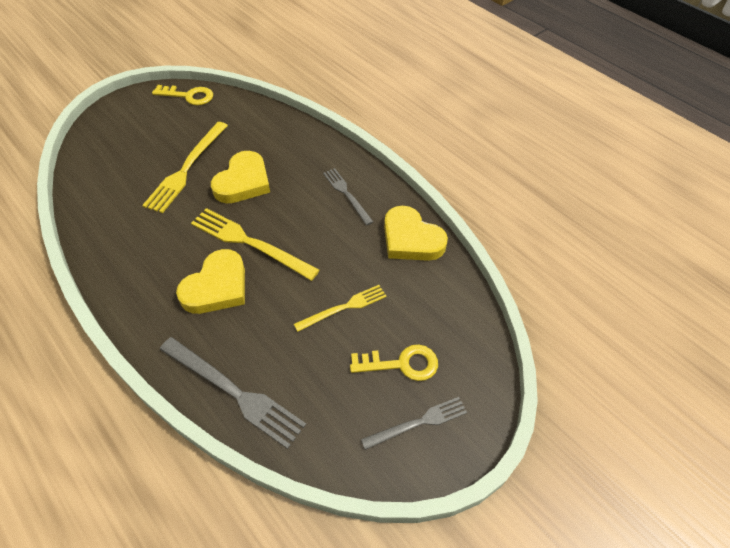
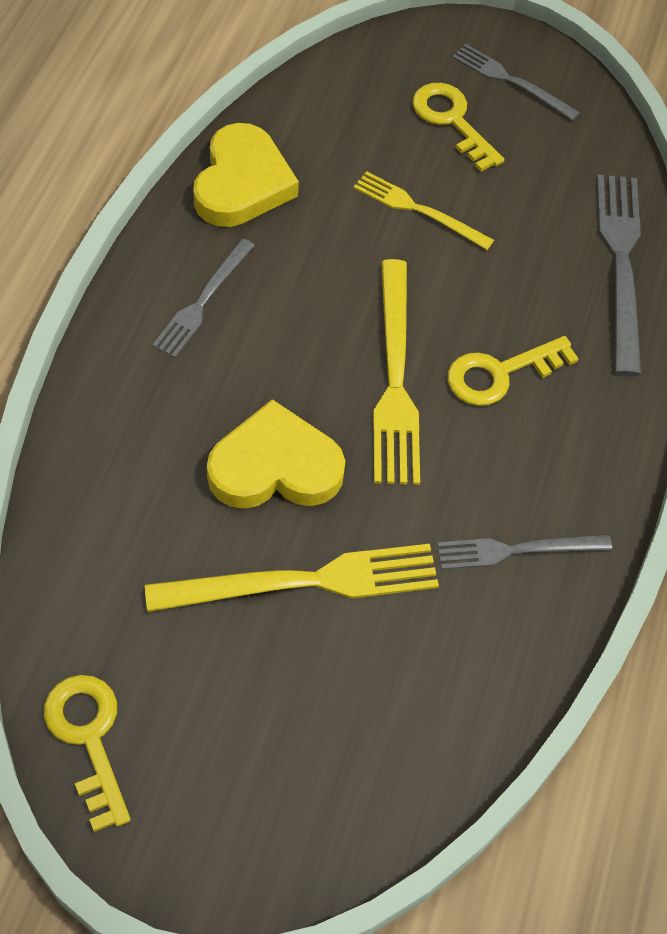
camera: 125 degrees left, 5 degrees up
yellow heart [176,249,245,314] -> yellow key [447,336,579,406]
none -> grey fork [437,534,612,570]

